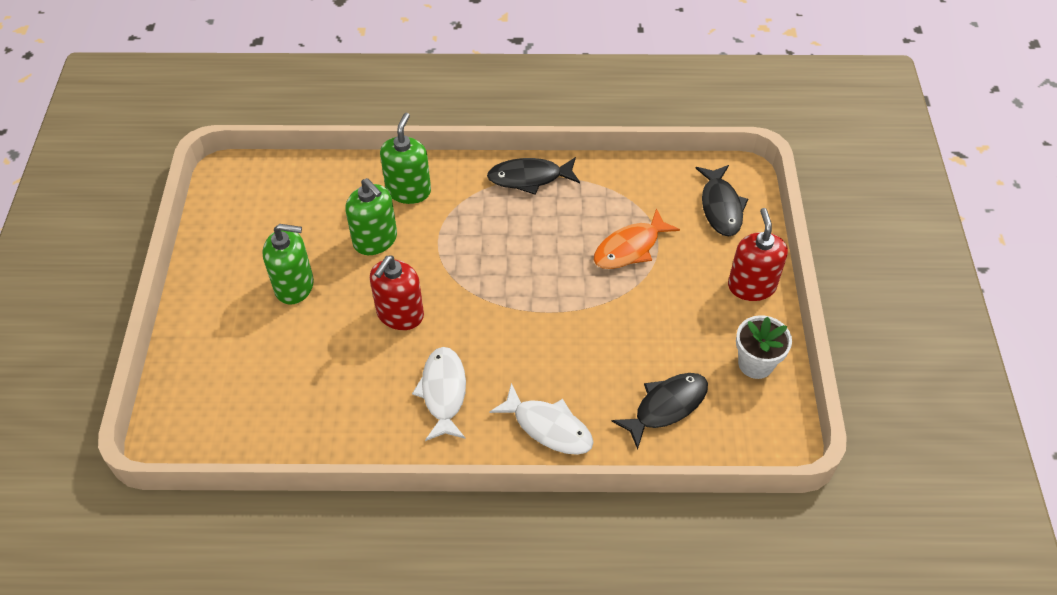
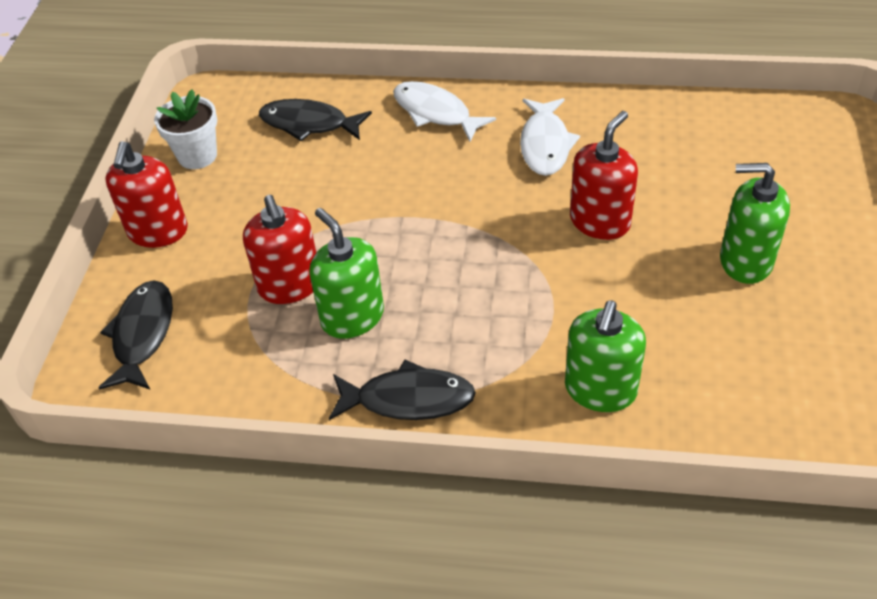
camera: 170 degrees left, 5 degrees down
green soap dispenser [345,178,397,255] -> green soap dispenser moved to [309,208,384,339]
orange fish [594,208,680,269] -> red soap dispenser [243,195,316,304]
black fish [612,373,708,450] -> black fish turned 45 degrees clockwise [259,99,372,141]

